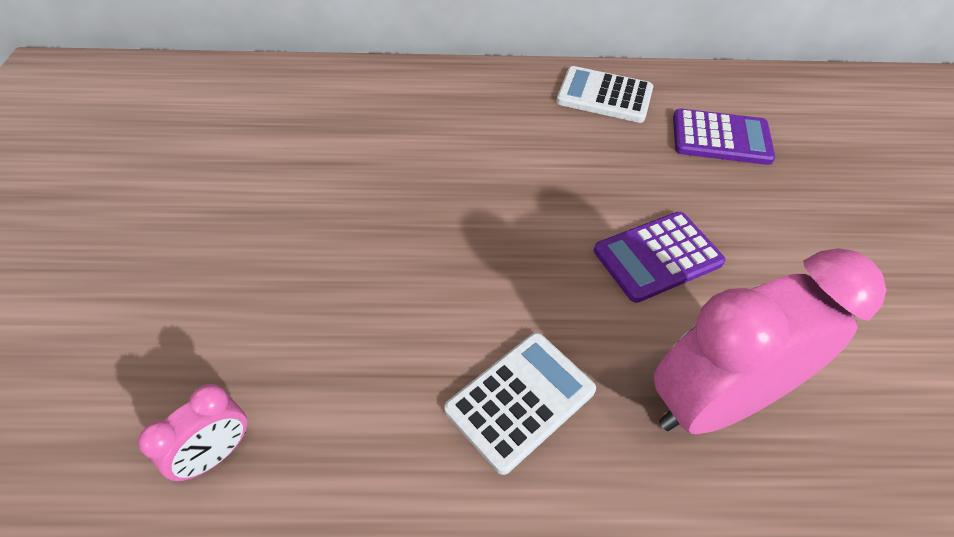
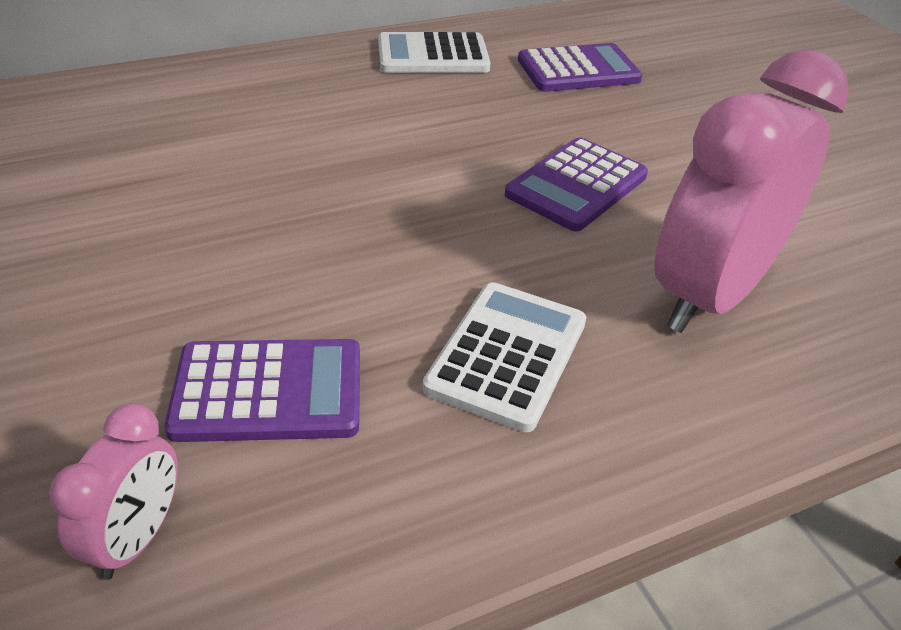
camera: 25 degrees left, 10 degrees down
none -> purple calculator [164,339,360,442]

